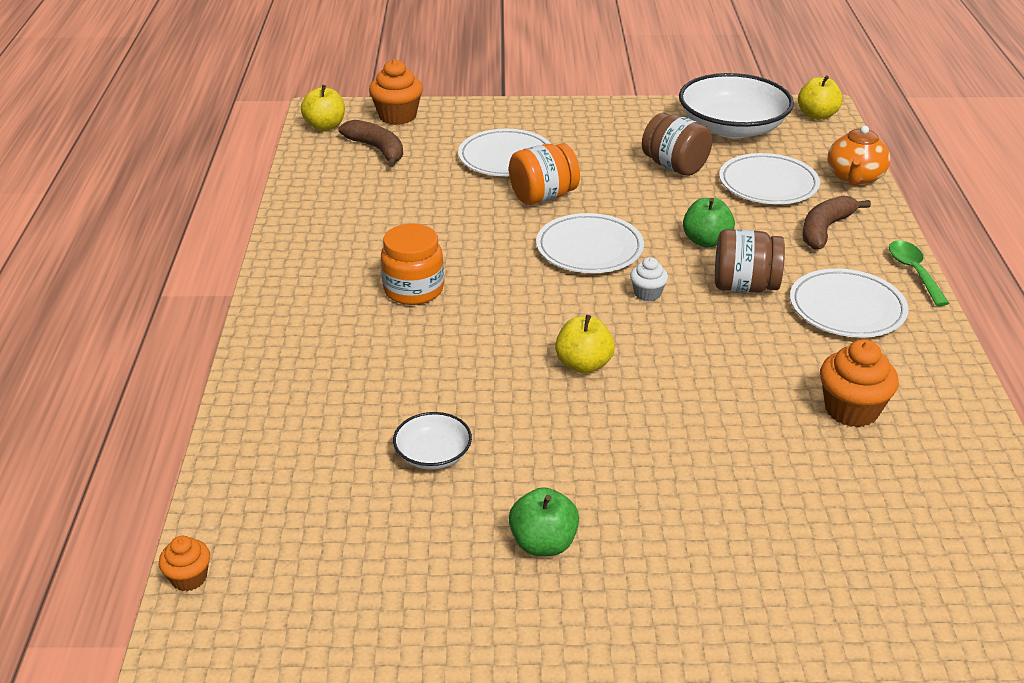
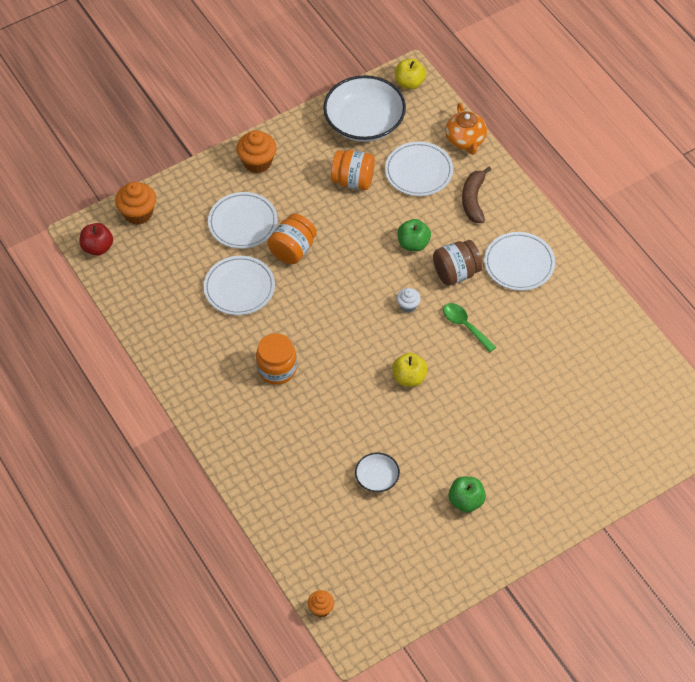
camera: 30 degrees left, 20 degrees up
yellow apple [301,85,345,131] -> red apple [79,223,113,256]
brown banana [339,120,403,167] -> none
white plate [536,213,644,273] -> white plate moved to [204,256,275,315]
brown jar [642,113,712,176] -> orange jar [331,150,375,190]
orange cupcake [820,339,899,427] -> orange cupcake moved to [236,130,277,173]
green spoon [889,241,949,306] -> green spoon moved to [443,303,496,352]

